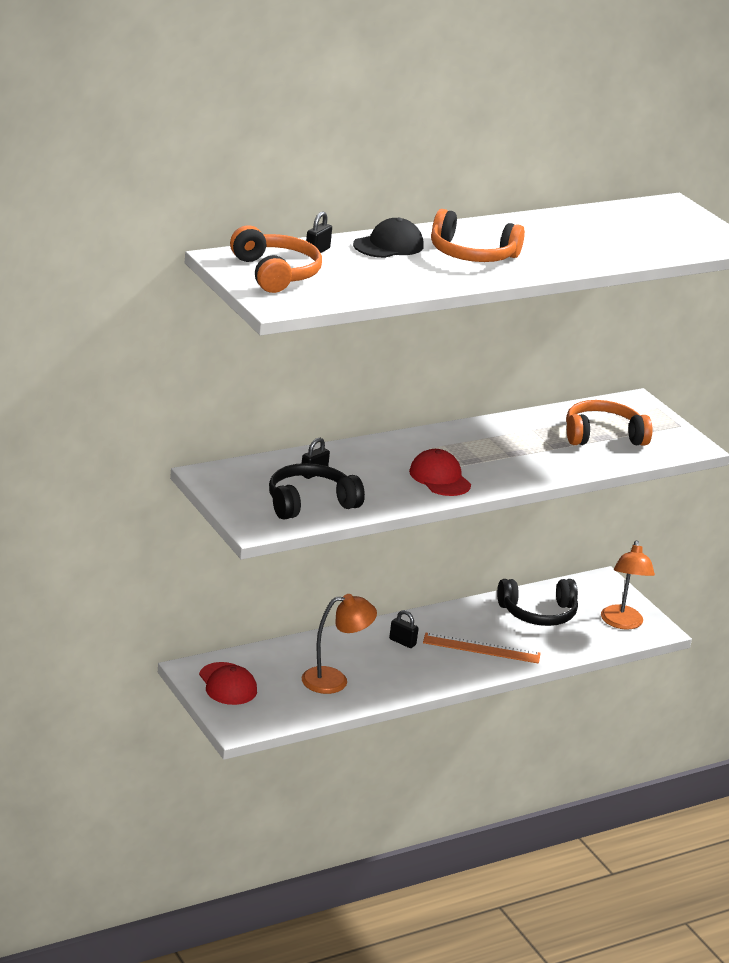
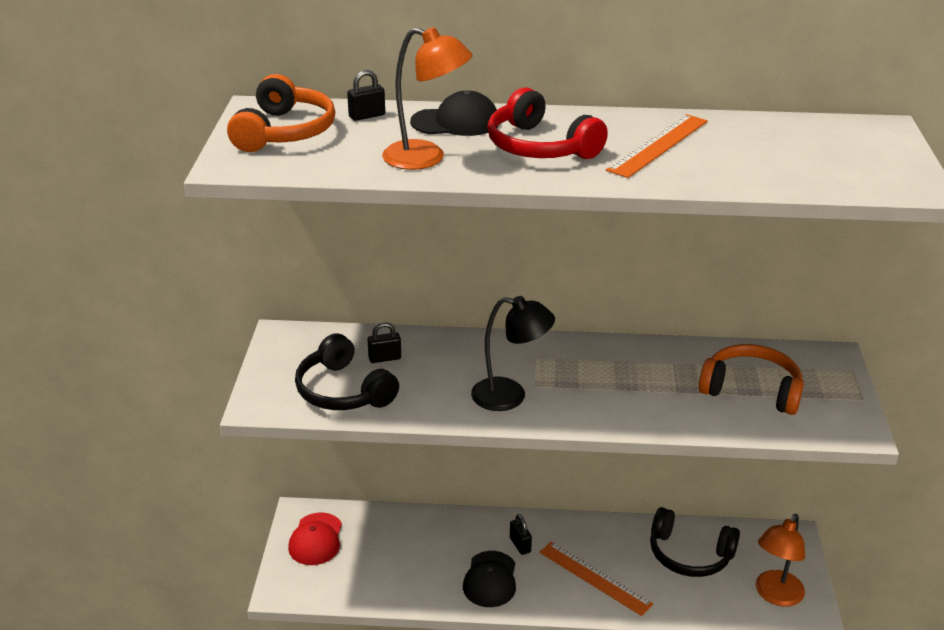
camera: 35 degrees right, 5 degrees up
black headphones [269,463,365,520] -> black headphones turned 135 degrees counterclockwise [295,333,399,410]
orange lamp [302,594,377,694] -> orange lamp moved to [382,27,473,170]
red cap [409,449,471,496] -> black lamp [471,296,555,411]
orange headphones [431,209,525,262] -> red headphones [487,87,608,159]
none -> black cap [463,551,516,607]
none -> orange ruler [606,114,708,178]

